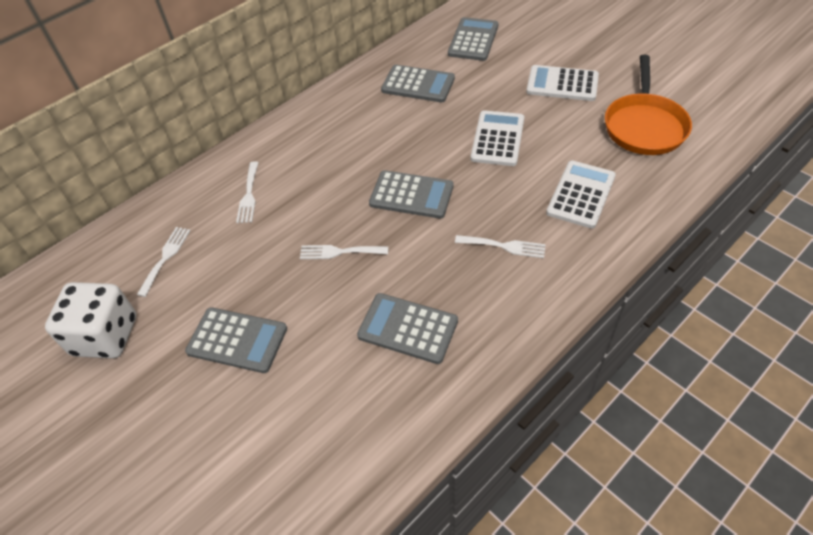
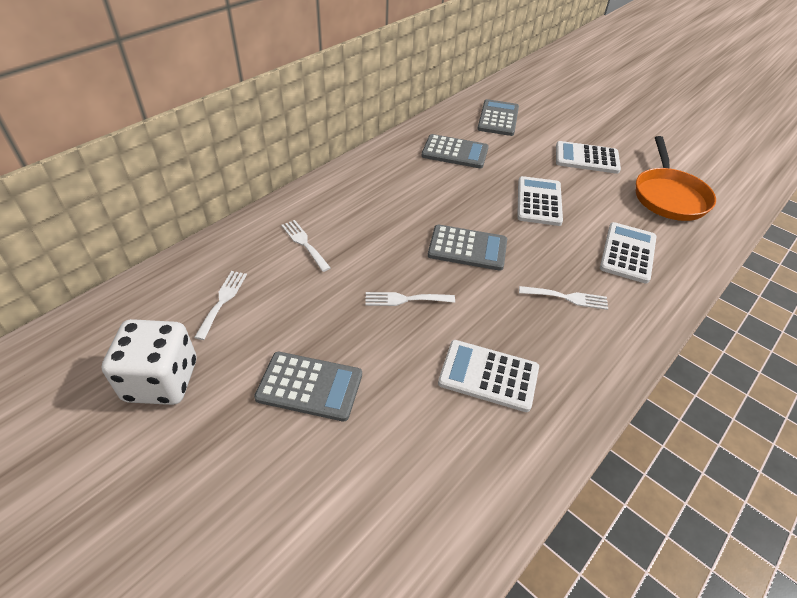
camera: 10 degrees left, 5 degrees down
white fork [236,161,259,223] -> white fork turned 150 degrees clockwise [281,220,331,272]
grey calculator [357,293,458,364] -> white calculator [438,340,539,412]

